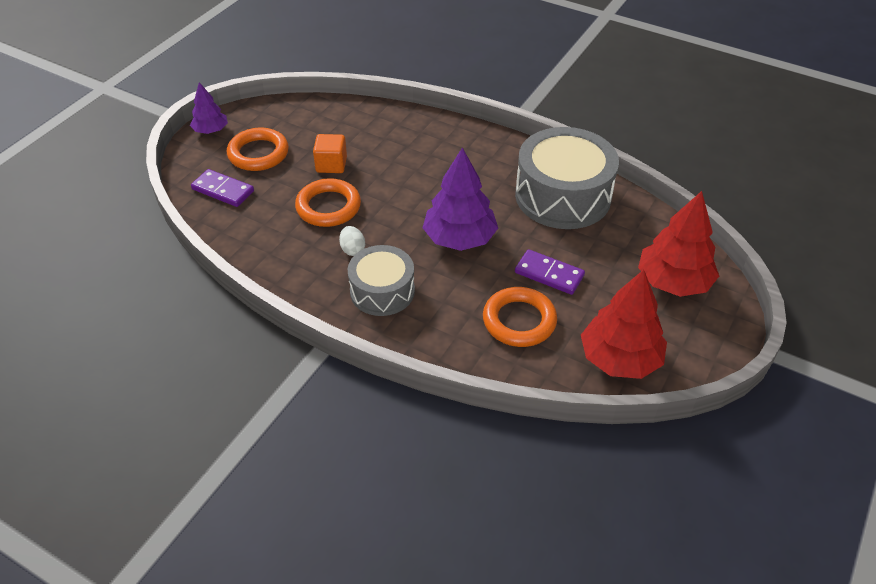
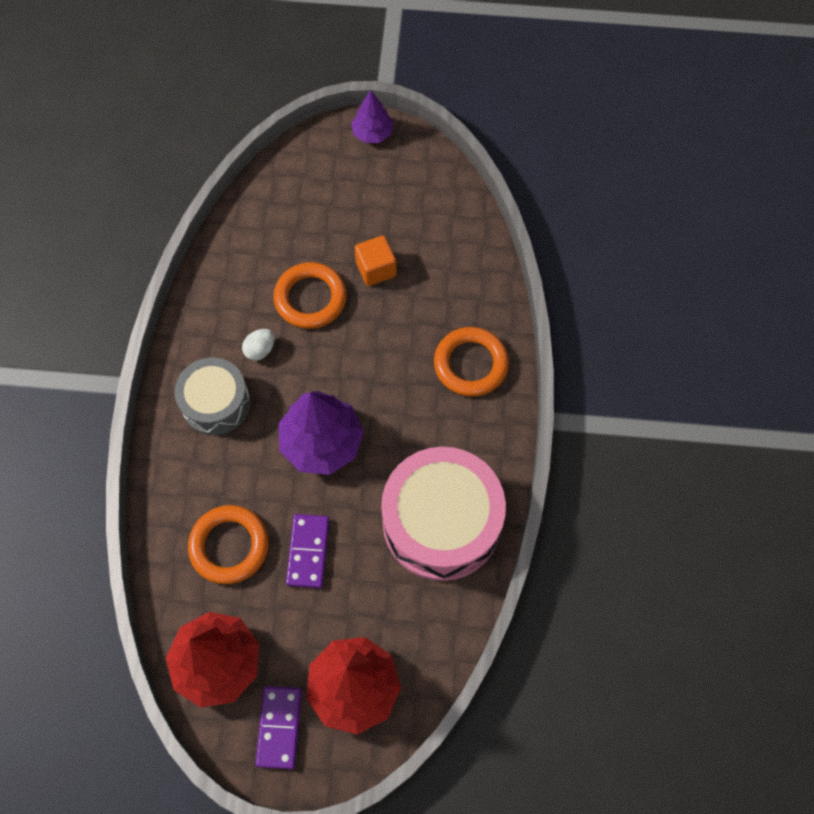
camera: 65 degrees right, 20 degrees up
purple domino [191,169,254,207] -> purple domino moved to [255,686,302,769]
orange ring [227,128,289,171] -> orange ring moved to [434,327,509,397]
grey drum [515,127,619,229] -> pink drum [381,447,506,581]

